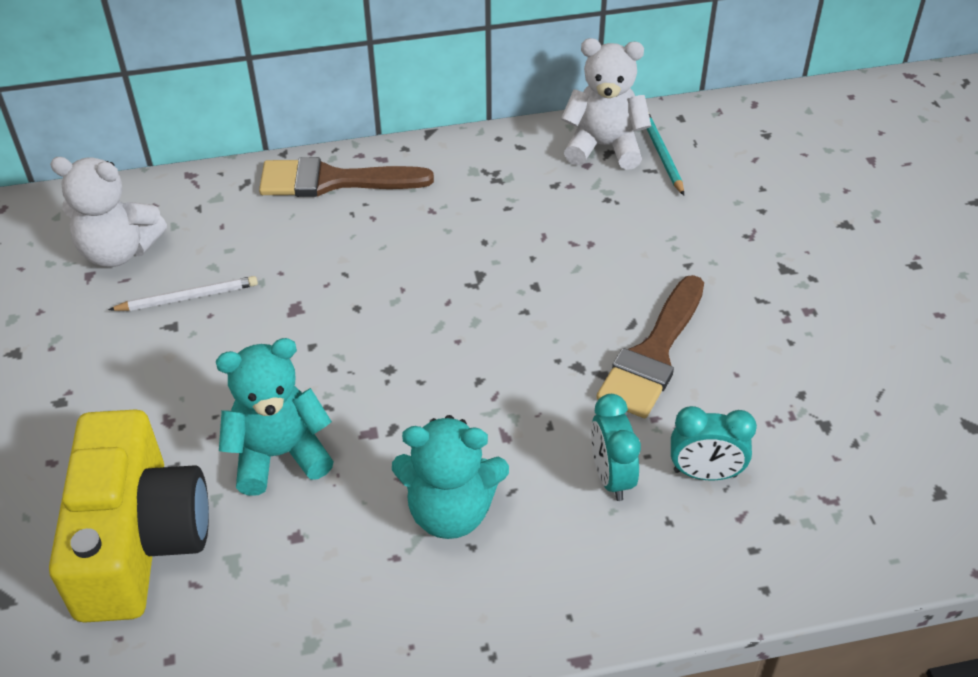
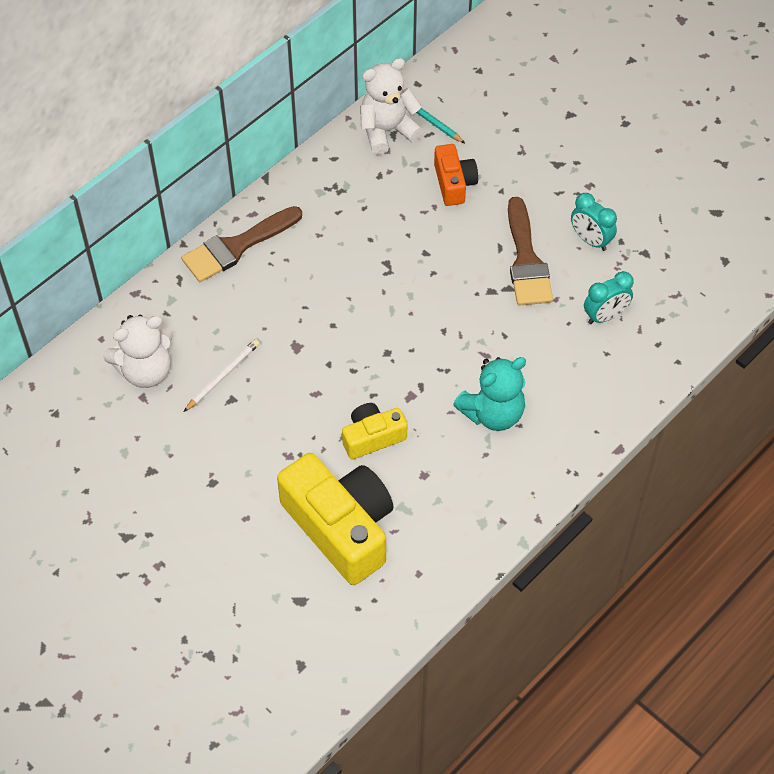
camera: 35 degrees left, 10 degrees up
turquoise teddy bear [216,338,334,496] -> yellow camera [342,403,407,459]
turquoise clock [591,394,641,501] -> turquoise clock moved to [571,193,617,251]
none -> orange camera [434,144,478,206]

